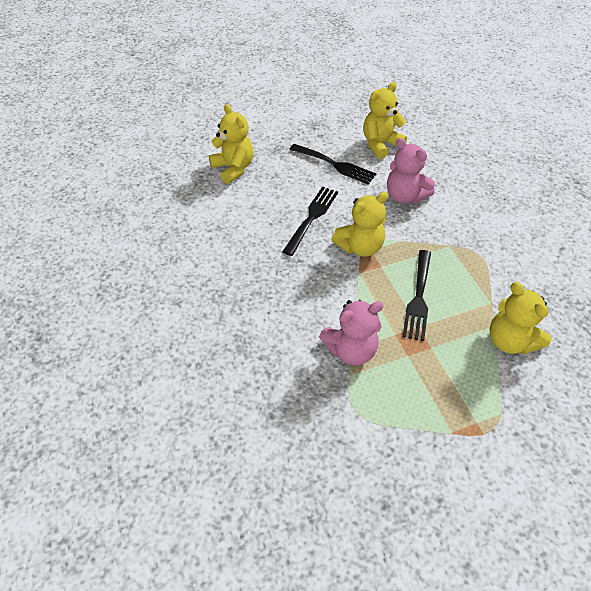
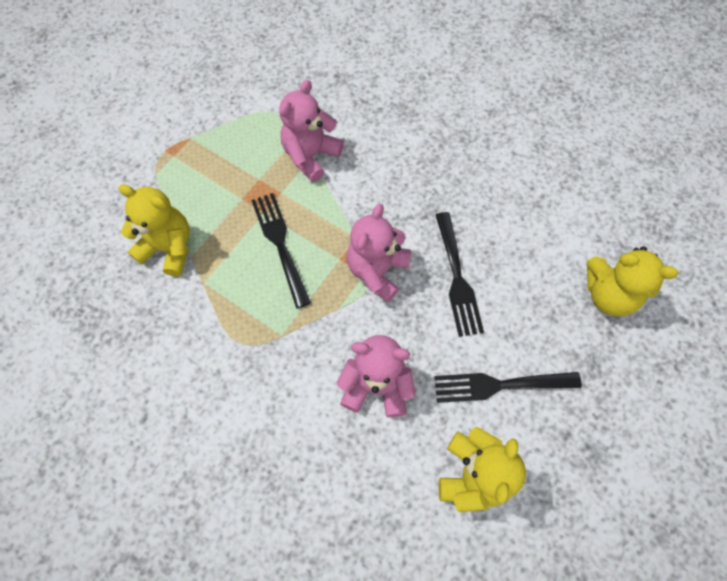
camera: 145 degrees right, 15 degrees up
yellow teddy bear [331,192,388,257] -> pink teddy bear [347,204,411,302]

